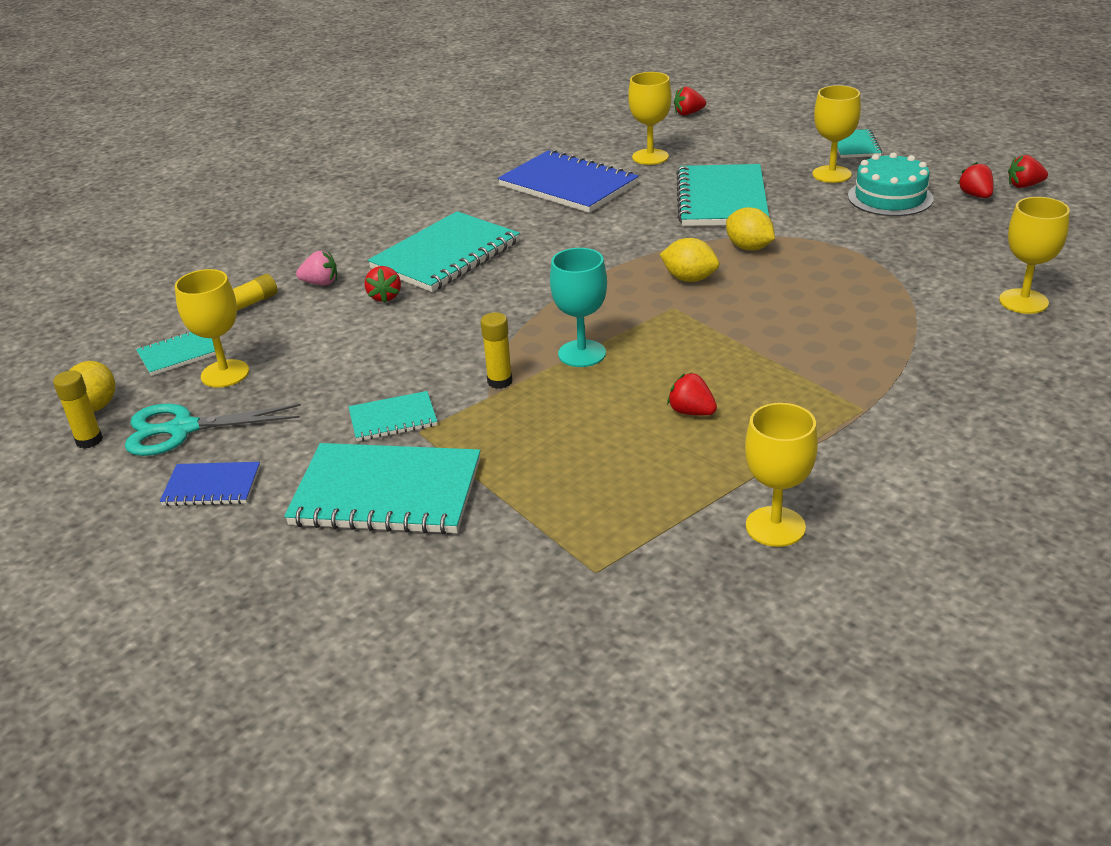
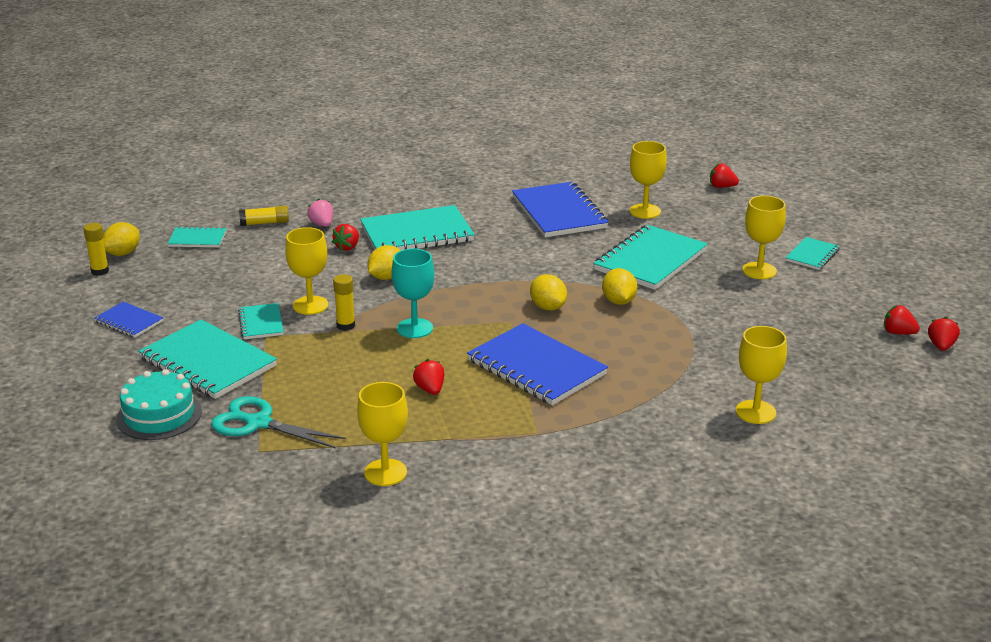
camera: 30 degrees right, 5 degrees down
turquoise scissors [125,404,301,456] -> turquoise scissors moved to [211,396,346,449]
yellow goblet [175,269,249,388] -> yellow goblet moved to [285,227,328,315]
pink strawberry [296,251,337,285] -> pink strawberry turned 150 degrees counterclockwise [307,199,333,227]
turquoise notebook [349,391,437,441] -> turquoise notebook turned 60 degrees clockwise [238,303,284,339]
turquoise cake [848,152,934,216] -> turquoise cake moved to [116,369,202,440]
red strawberry [958,162,993,198] -> red strawberry moved to [928,317,960,351]
none -> yellow lemon [368,245,401,280]
none -> blue notebook [467,323,608,405]

